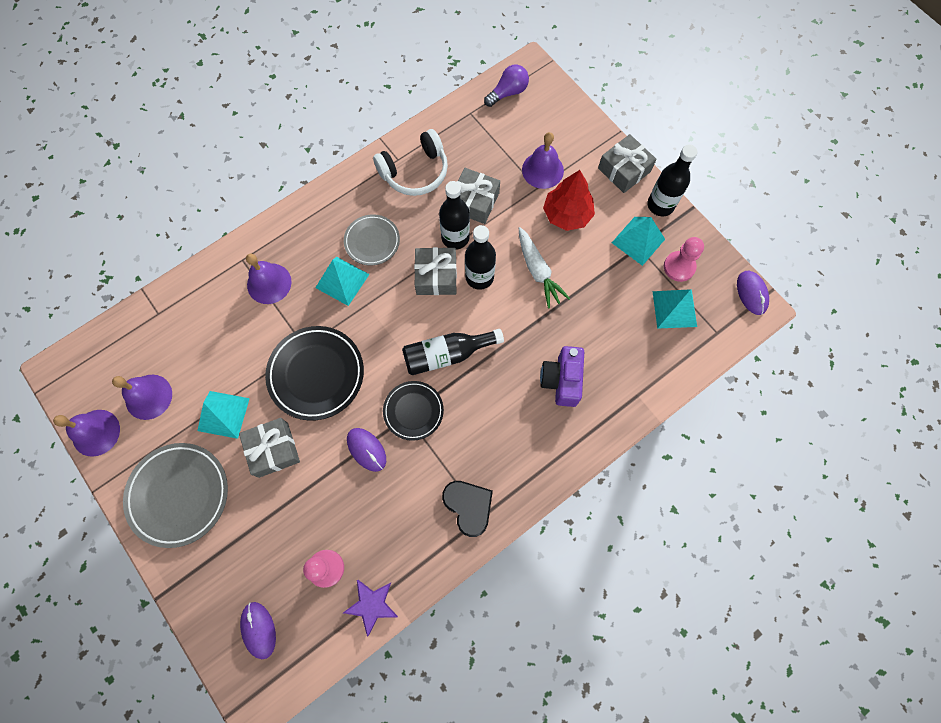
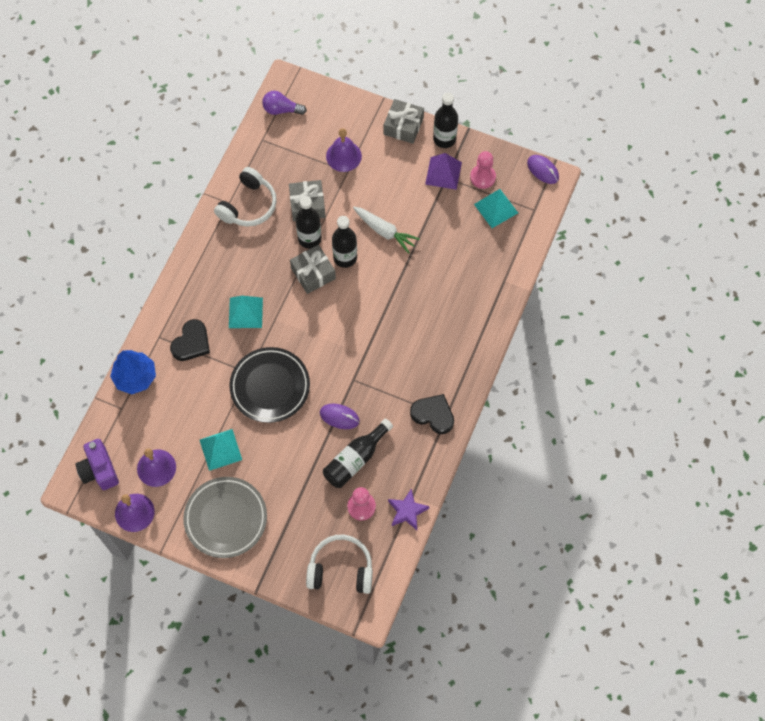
camera: 30 degrees left, 5 degrees down
grey gift [239,418,300,478] -> none
purple mouse [240,602,276,659] -> white headphones [306,534,373,594]
purple bell [246,254,292,304] -> black heart [170,319,210,361]
grey plate [344,214,400,266] -> none
black plate [383,381,444,441] -> none
black bottle [402,329,504,375] -> black bottle moved to [323,418,393,488]
purple light bulb [484,65,529,107] -> purple light bulb turned 105 degrees counterclockwise [262,91,307,115]
purple camera [540,346,584,407] -> purple camera moved to [75,439,119,490]
red tree [543,170,595,231] -> none
turquoise pyramid [612,217,665,266] -> purple pyramid [425,153,462,190]
none -> blue tree [110,350,156,394]

